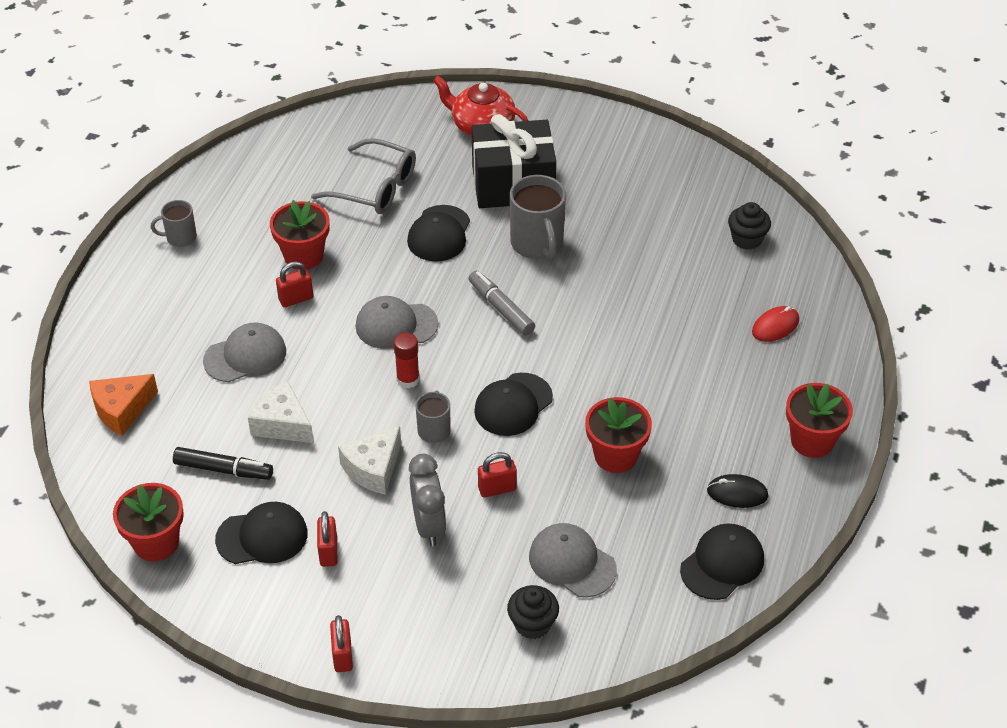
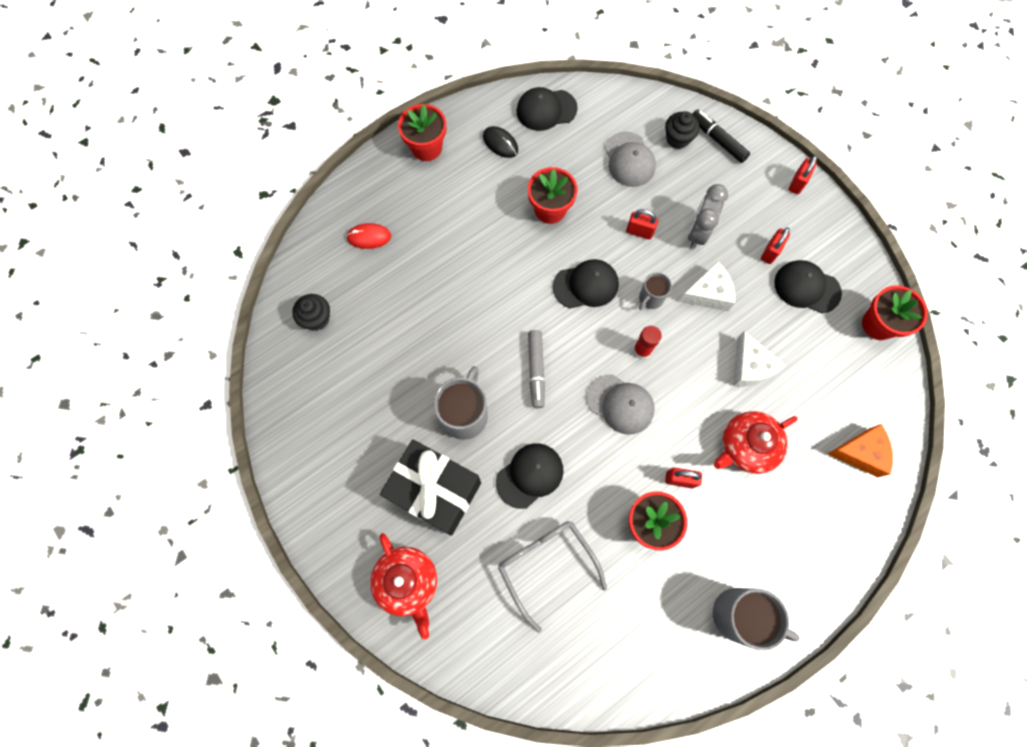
camera: 145 degrees left, 25 degrees up
grey mug [151,200,197,247] -> grey mug [713,588,800,651], size x1.77
black marker [173,447,273,480] -> black marker moved to [692,109,750,163]
grey cap [203,323,286,382] -> red teapot [714,411,798,474]

